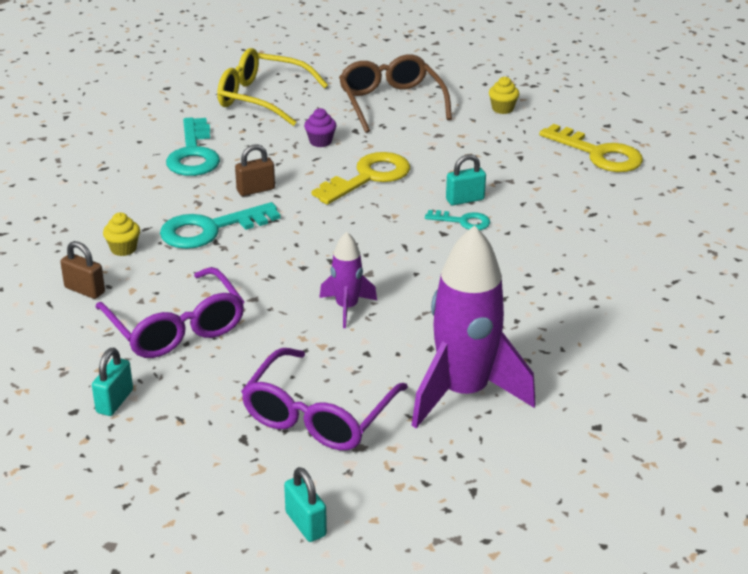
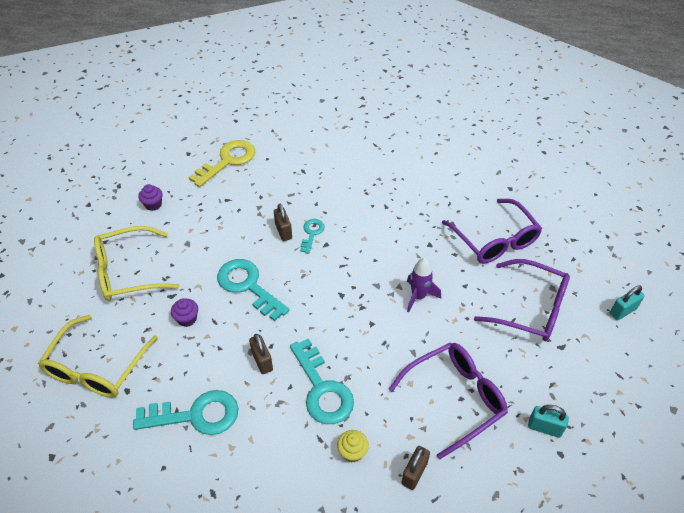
camera: 90 degrees left, 15 degrees up
yellow key [312,152,410,205] -> turquoise key [217,259,289,321]
brown glasses [339,54,452,133] -> yellow glasses [94,226,179,301]
purple rocket [411,225,536,428] -> purple glasses [442,199,542,263]
turquoise padlock [446,154,486,205] -> brown padlock [274,204,292,241]
yellow cupcake [489,76,519,114] -> purple cupcake [139,184,163,211]

